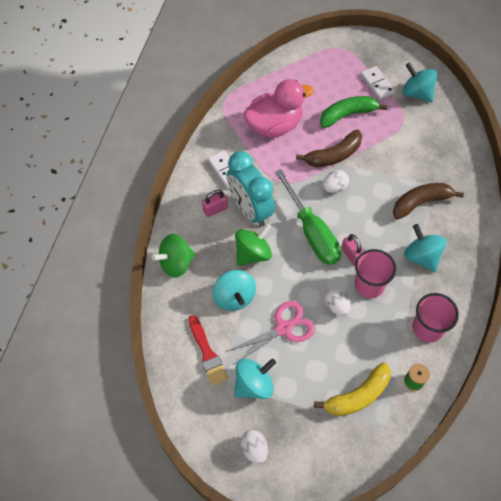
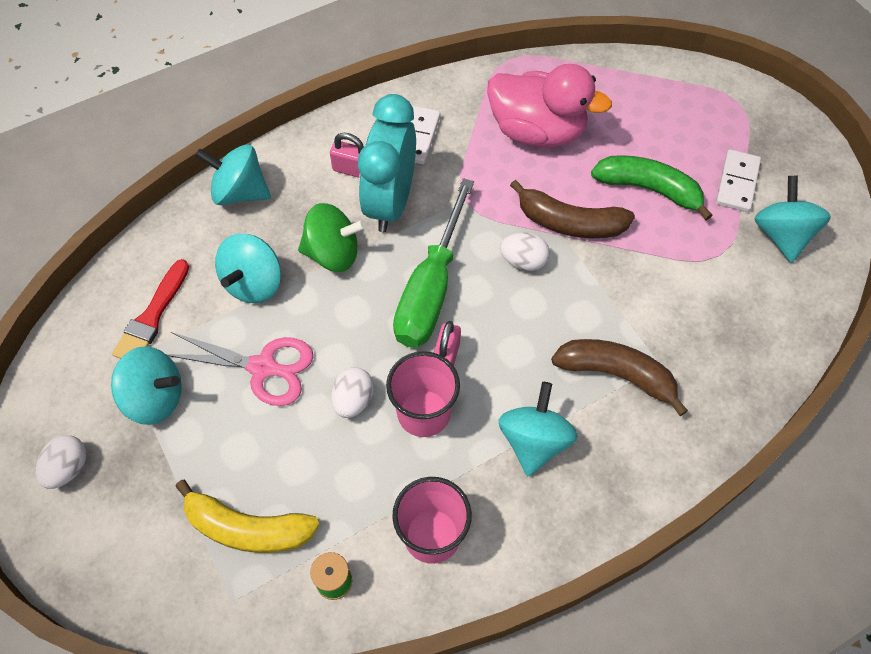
camera: 45 degrees right, 0 degrees up
green spinning top [152,234,195,278] -> turquoise spinning top [195,144,271,205]

